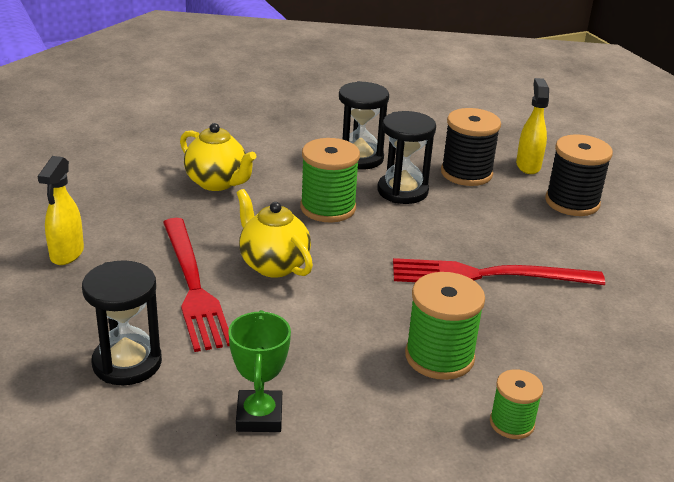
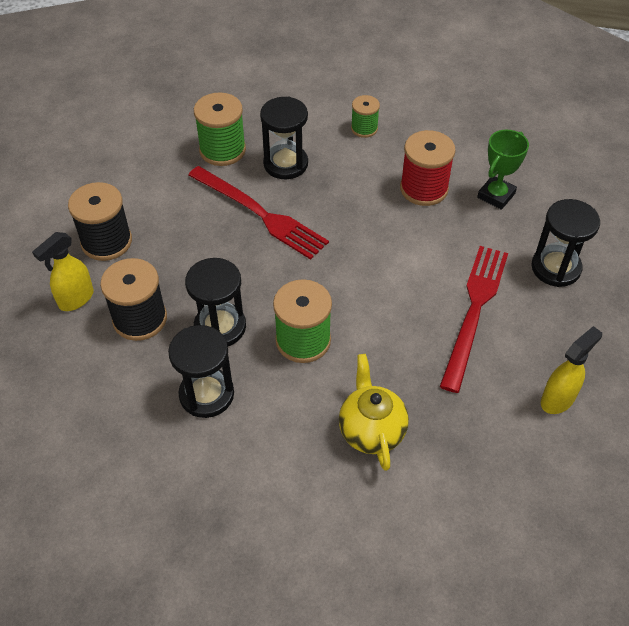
camera: 140 degrees left, 20 degrees up
yellow teapot [237,189,313,278] -> none
green spool [405,272,485,380] -> green spool moved to [194,92,246,166]
none -> black hourglass [260,97,308,179]
none -> red spool [400,130,456,206]

